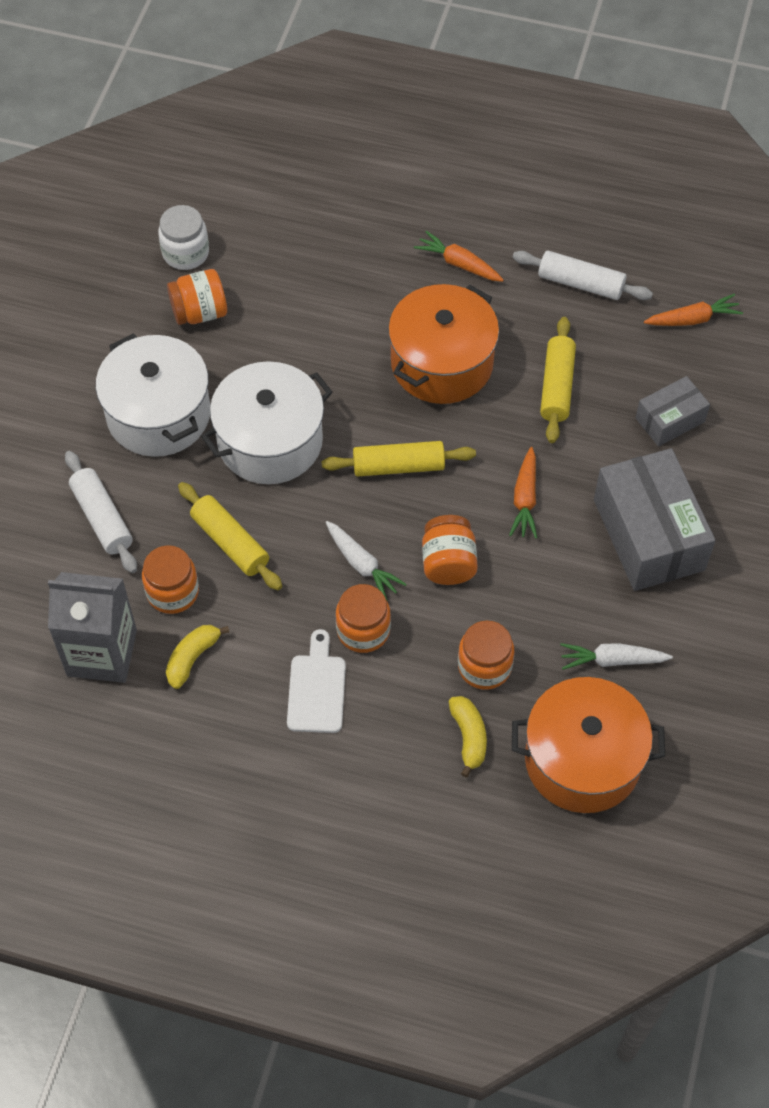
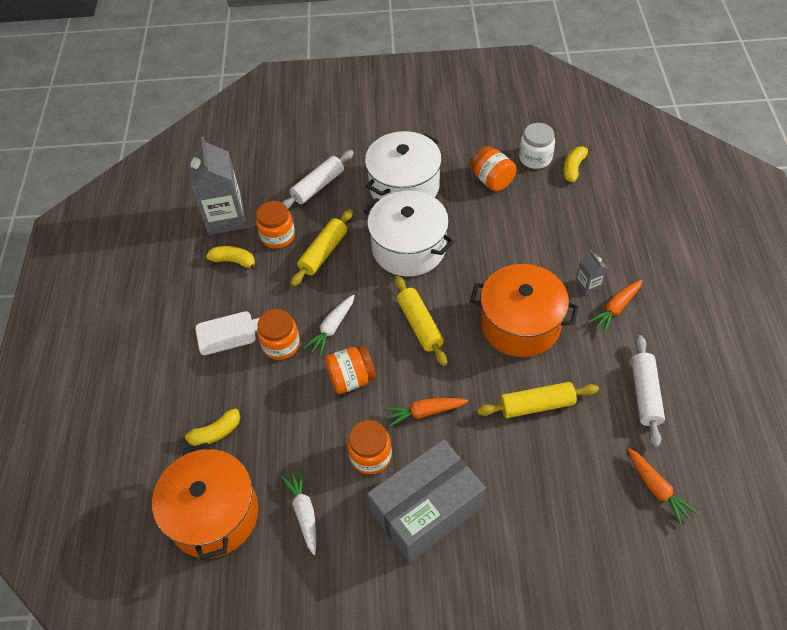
camera: 75 degrees right, 5 degrees down
orange carrot [414,231,504,282] -> orange carrot turned 150 degrees counterclockwise [588,280,643,334]
orange jar [458,621,514,690] -> orange jar moved to [347,420,392,474]
grey box [636,376,710,447] -> none
none -> yellow banana [563,146,593,182]
none -> grey carton [575,250,607,295]

